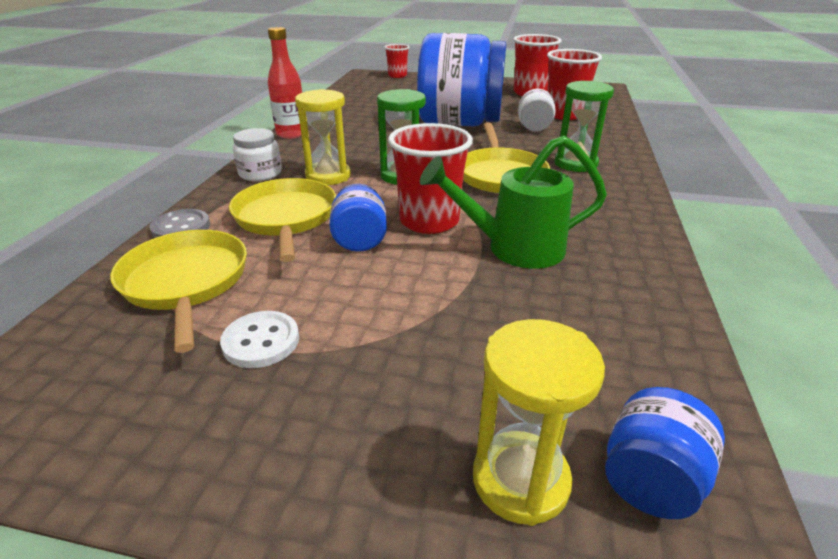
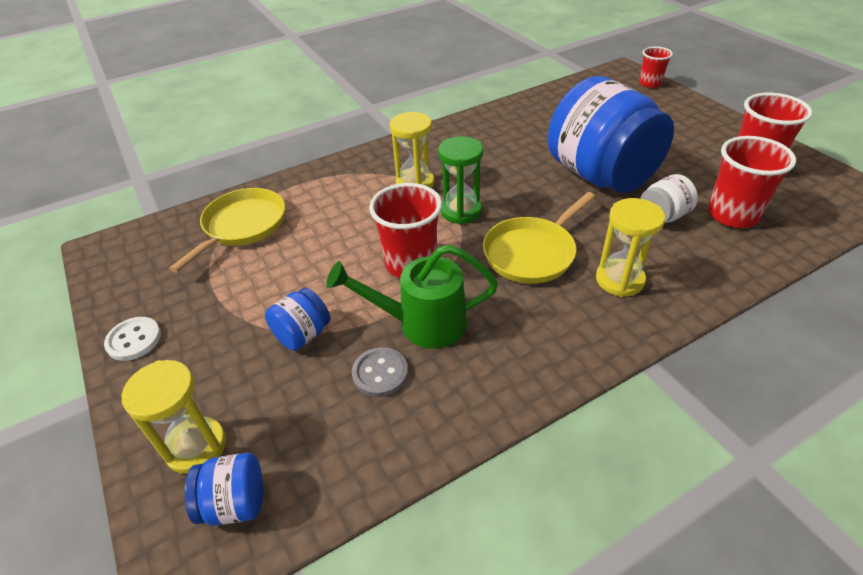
camera: 50 degrees right, 10 degrees up
grey button [150,209,210,238] -> grey button moved to [352,347,408,397]
white button [220,311,299,368] -> white button moved to [104,317,161,361]
yellow pan [229,178,336,262] -> none
white jar [233,128,282,181] -> none
red bottle [268,27,302,139] -> none
blue jar [329,184,387,252] -> blue jar moved to [265,288,330,351]
green watering can [420,136,607,269] -> green watering can turned 45 degrees counterclockwise [326,244,498,349]
green hourglass [555,81,614,172] -> yellow hourglass [596,198,665,297]

